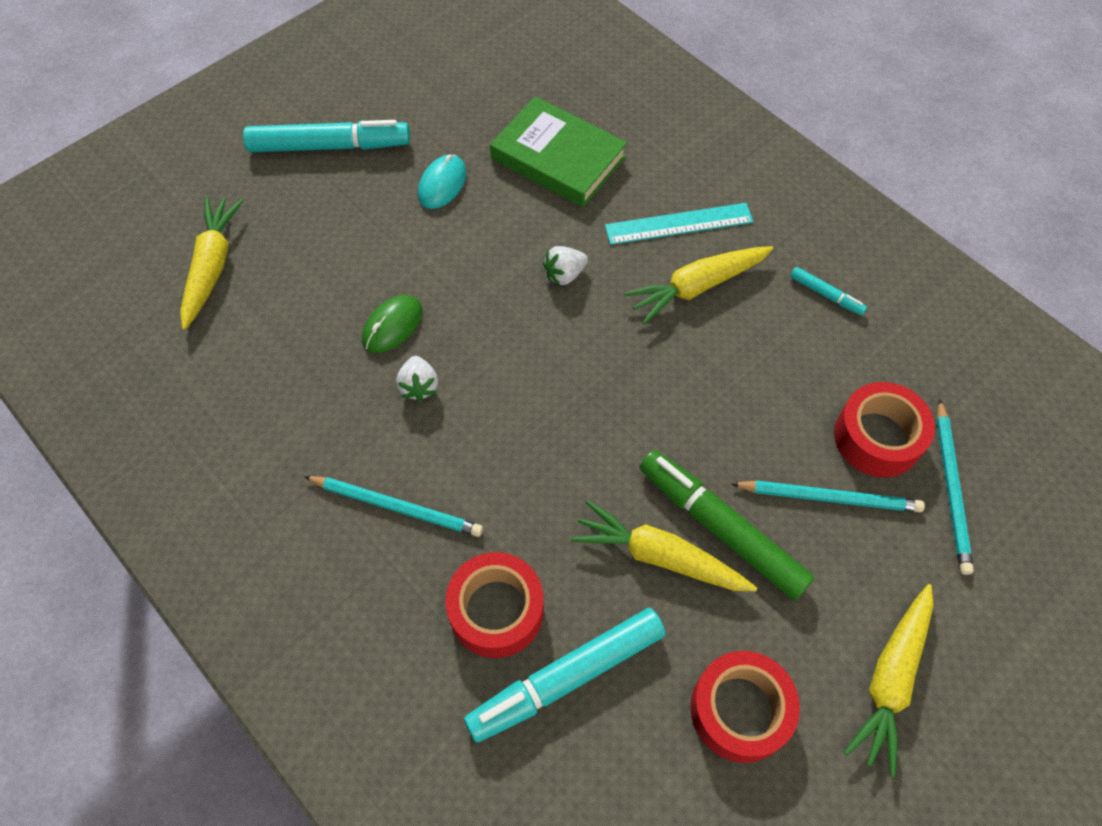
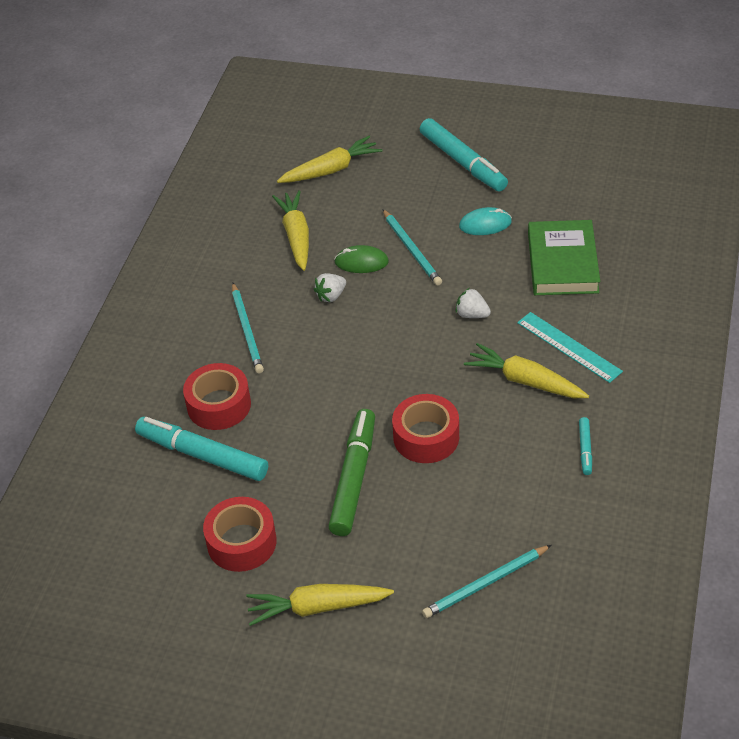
camera: 60 degrees right, 15 degrees down
yellow carrot [571,500,757,591] -> yellow carrot moved to [272,190,309,271]
turquoise pencil [731,480,925,512] -> turquoise pencil moved to [383,209,442,286]
red tape [834,382,935,477] -> red tape moved to [392,394,459,463]

